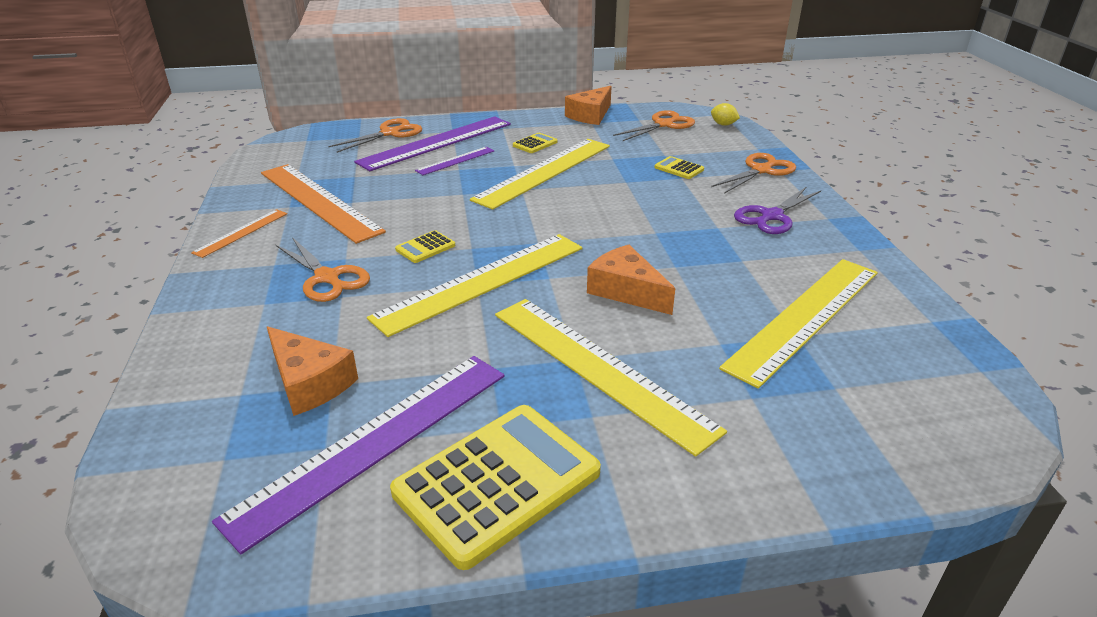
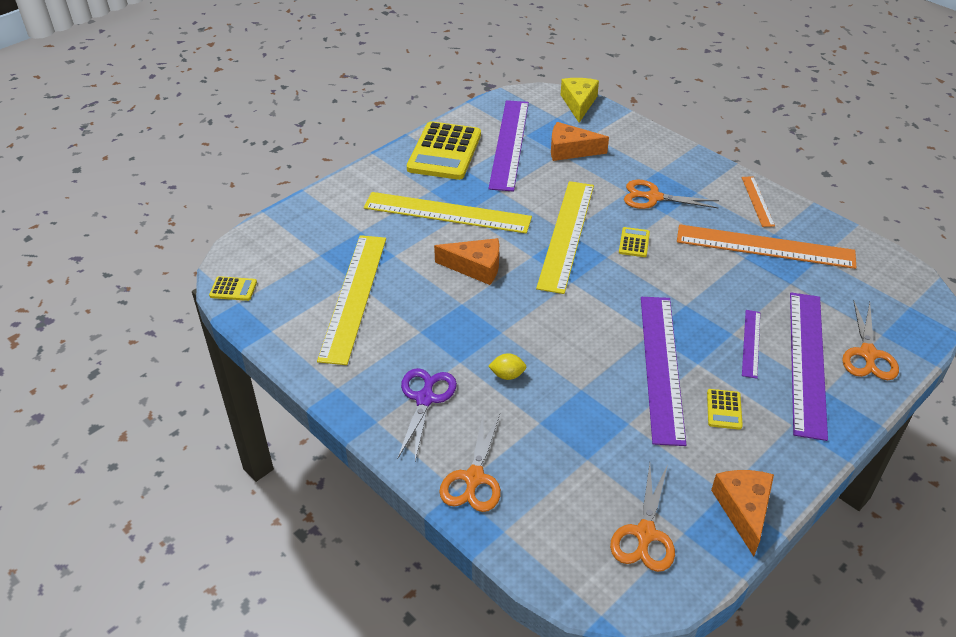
camera: 145 degrees right, 10 degrees up
yellow ruler [470,139,610,210] -> purple ruler [641,297,686,446]
yellow calculator [654,156,704,179] -> yellow calculator moved to [209,276,257,301]
yellow lemon [711,103,740,126] -> yellow lemon moved to [488,353,526,380]
none -> yellow cheese [561,78,599,123]

